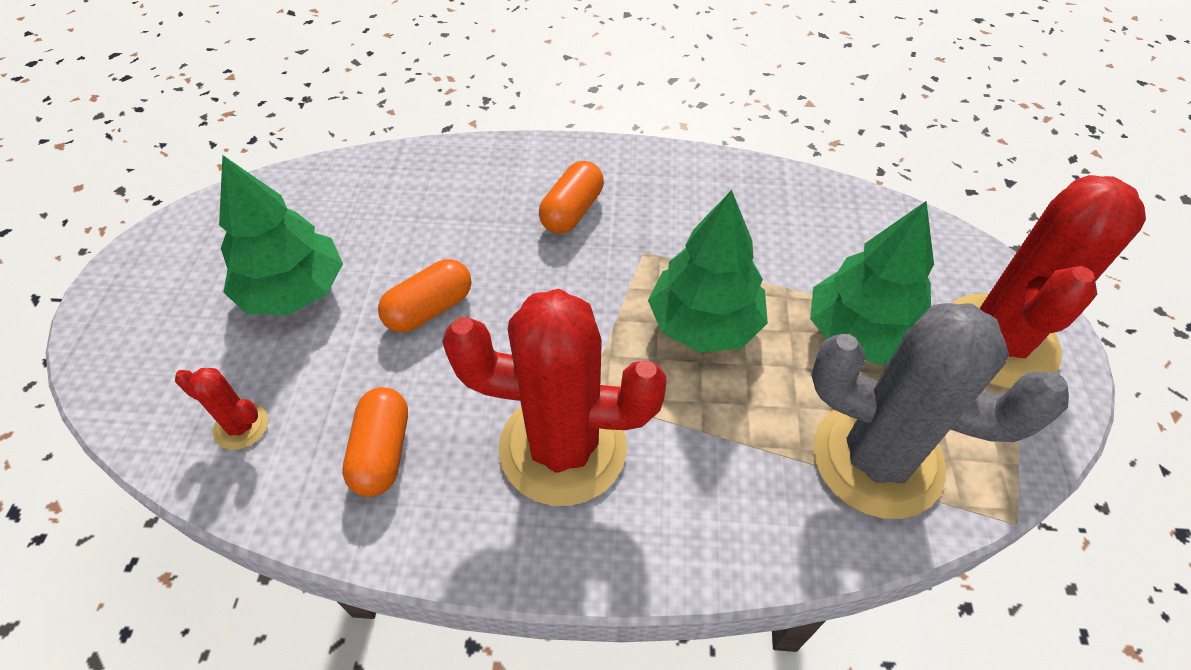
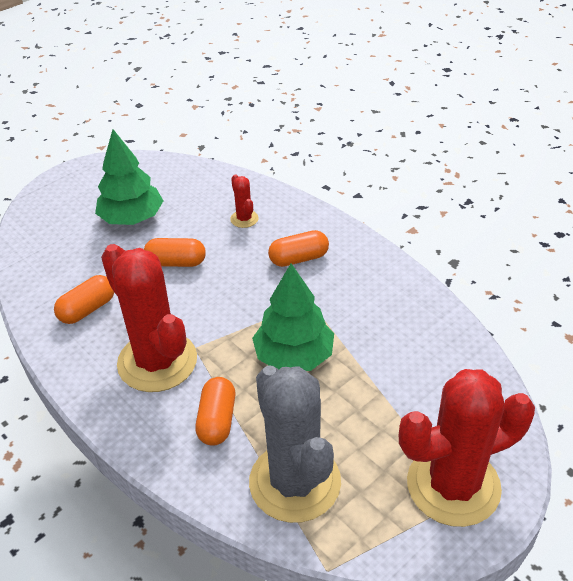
camera: 45 degrees right, 10 degrees down
red cactus [175,368,268,450] -> red cactus moved to [230,174,258,228]
green tree [810,201,934,365] -> none
none -> orange capsule [195,377,236,446]

